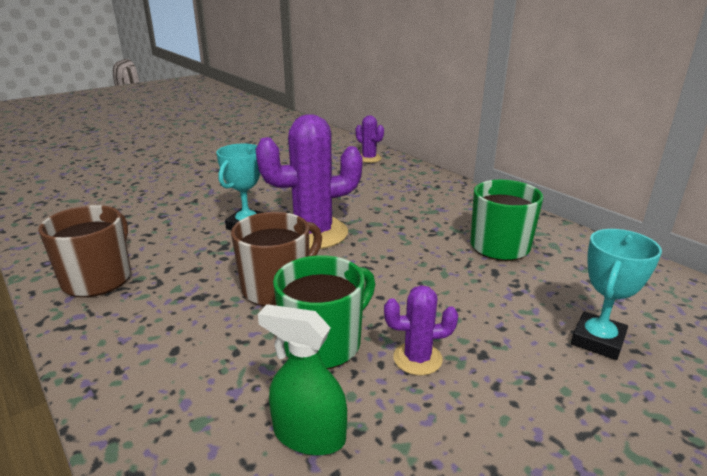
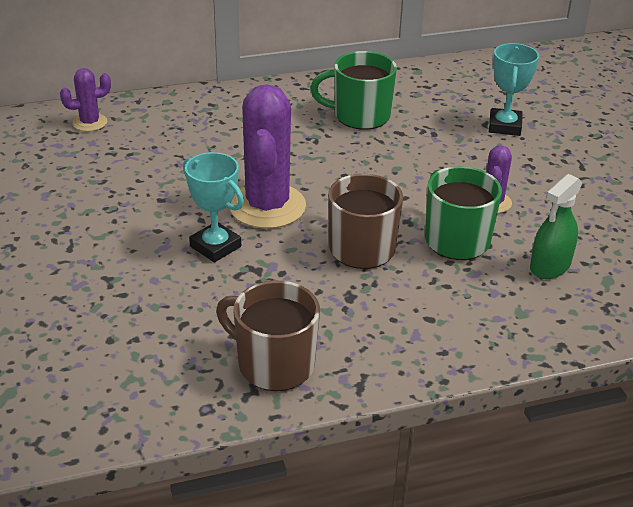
camera: 70 degrees left, 10 degrees up
turquoise trophy [571,229,662,360] -> turquoise trophy turned 45 degrees clockwise [489,43,539,136]

